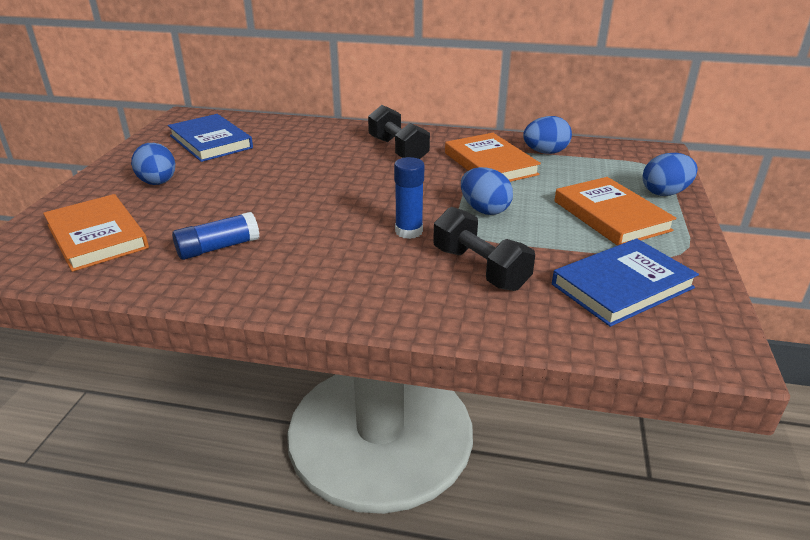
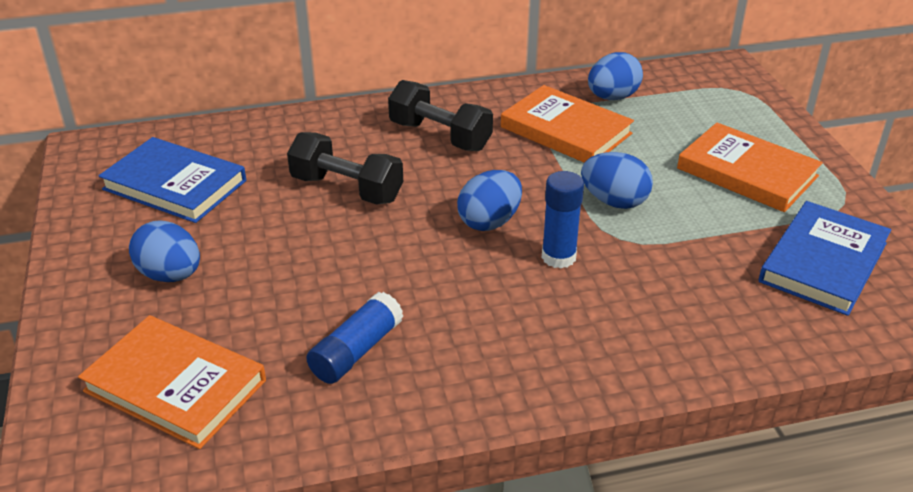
camera: 25 degrees left, 5 degrees up
black dumbbell [433,207,535,291] -> black dumbbell moved to [287,132,403,205]
blue egg [642,153,698,196] -> blue egg moved to [457,170,522,231]

